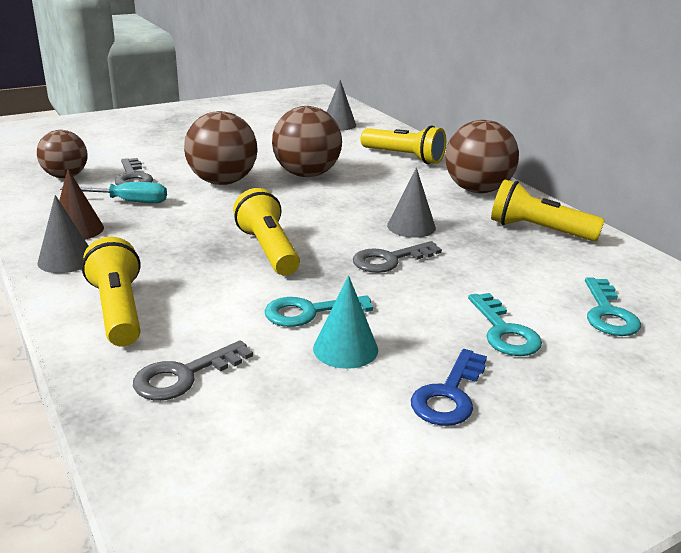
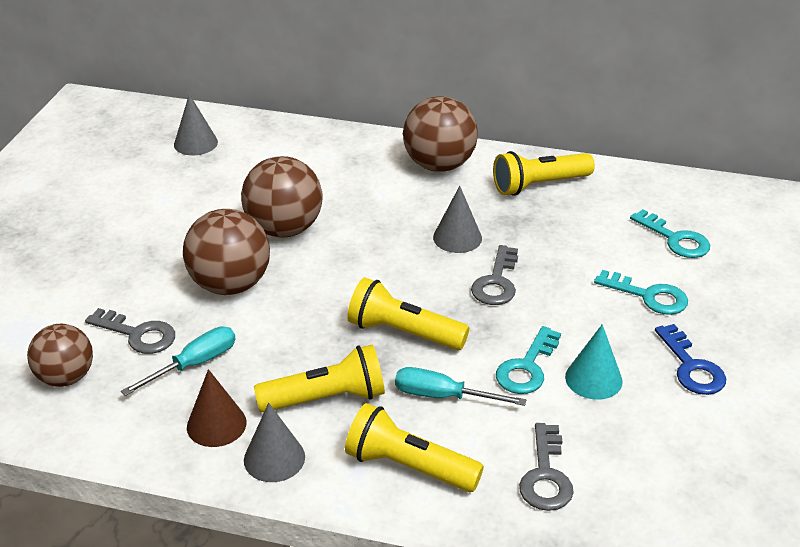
camera: 45 degrees left, 10 degrees up
yellow flashlight [361,125,446,164] -> yellow flashlight moved to [254,344,385,412]
none -> turquoise screwdriver [395,367,526,406]

